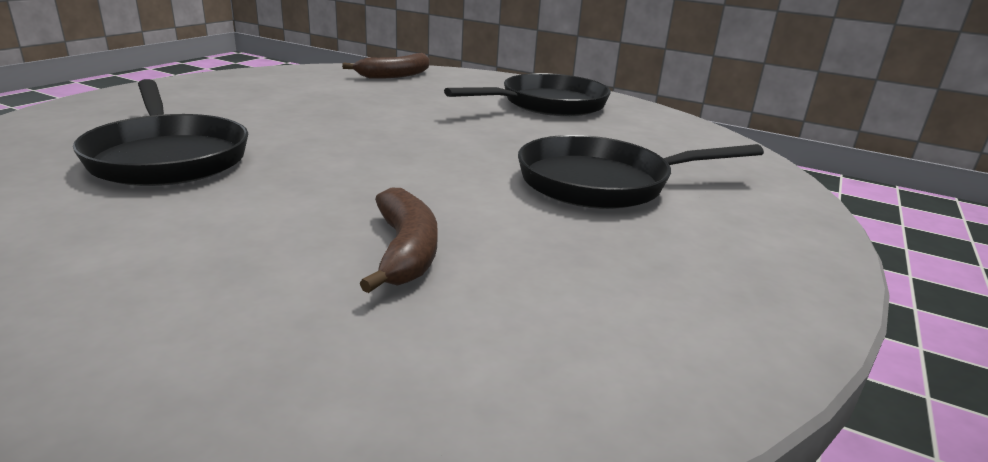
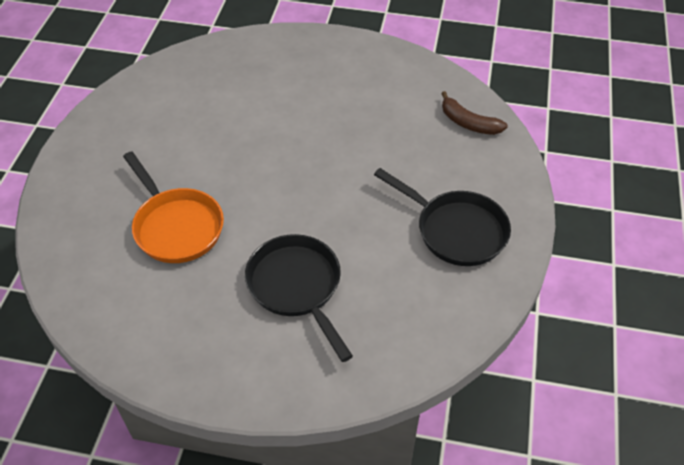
camera: 75 degrees right, 25 degrees up
black pan [73,79,248,186] -> none
brown banana [360,188,438,293] -> orange pan [123,151,224,263]

